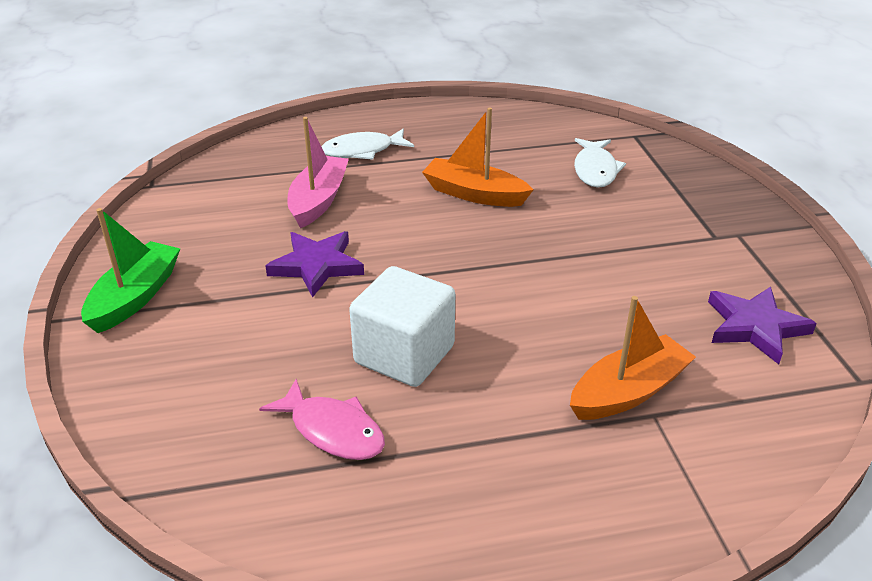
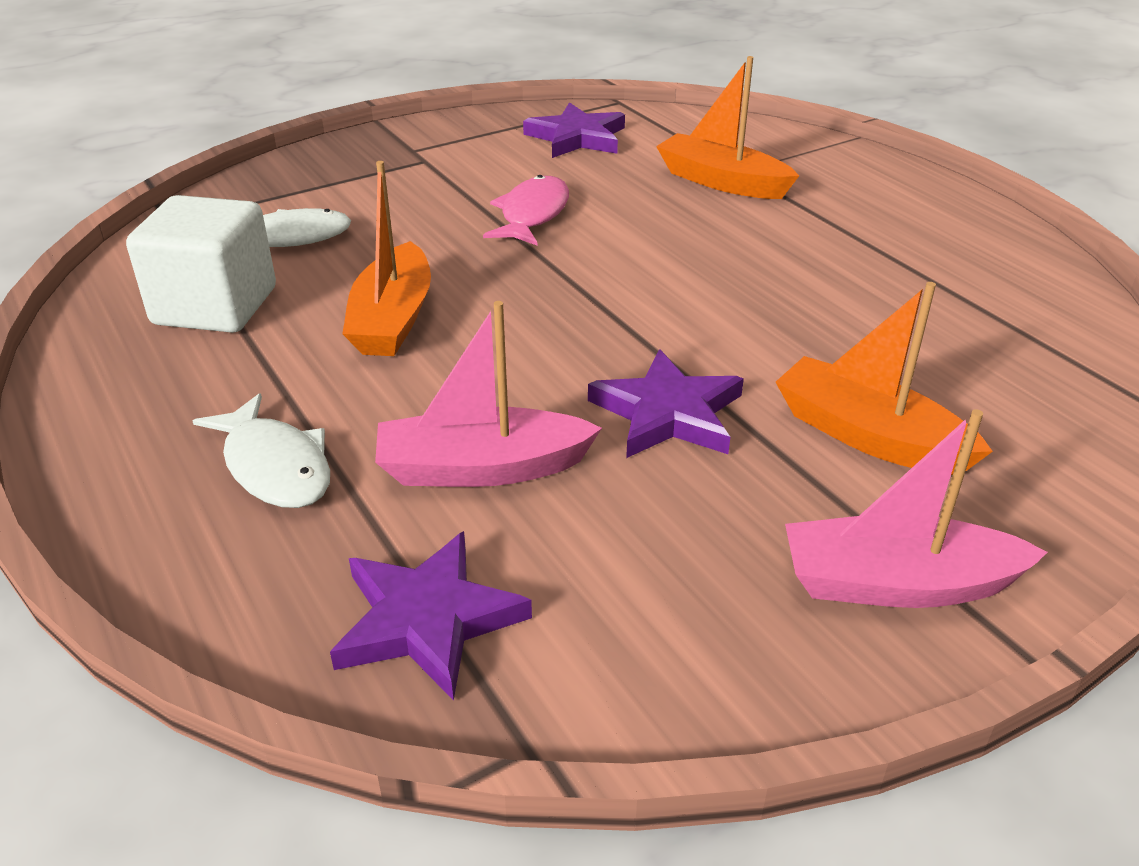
camera: 110 degrees left, 0 degrees up
green boat [81,208,180,333] -> pink boat [785,409,1048,608]
pink fish [259,379,385,460] -> pink fish moved to [483,175,569,246]
white cube [349,266,455,387] -> white cube moved to [126,195,276,333]
none -> purple star [330,531,532,701]
none -> orange boat [776,282,993,475]

